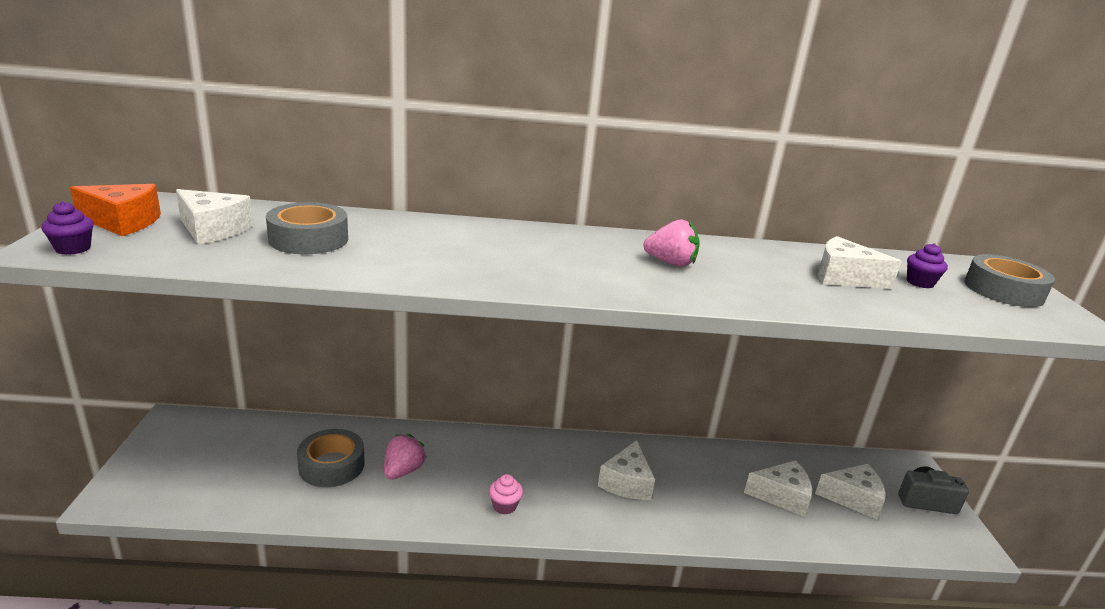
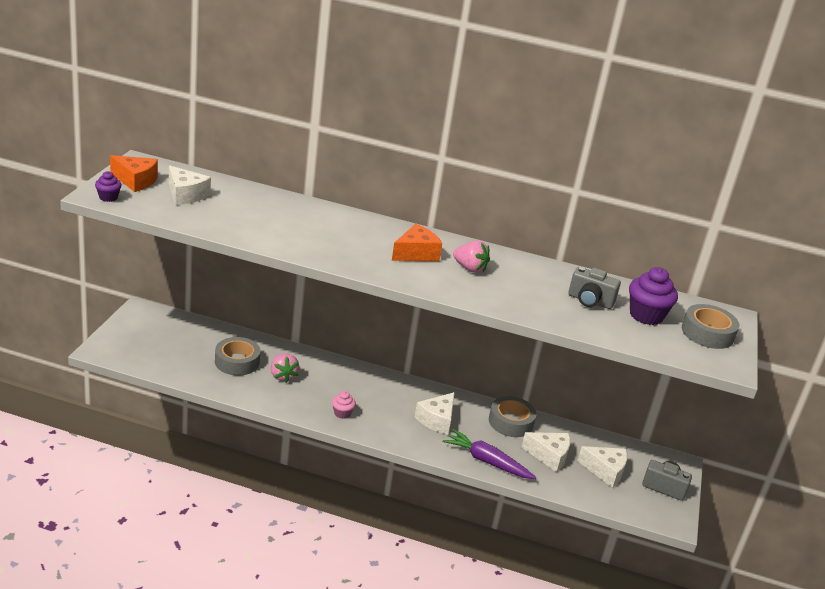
camera: 15 degrees right, 5 degrees up
grey tape [266,202,348,254] -> grey tape moved to [489,396,536,437]
pink strawberry [384,434,427,480] -> pink strawberry turned 120 degrees clockwise [271,353,299,383]
white cheese [818,236,902,289] -> grey camera [568,267,621,309]
purple cupcake [907,243,948,288] -> purple cupcake [629,267,678,325], size x1.82
none -> orange cheese [392,224,442,261]
none -> purple carrot [443,429,536,479]

